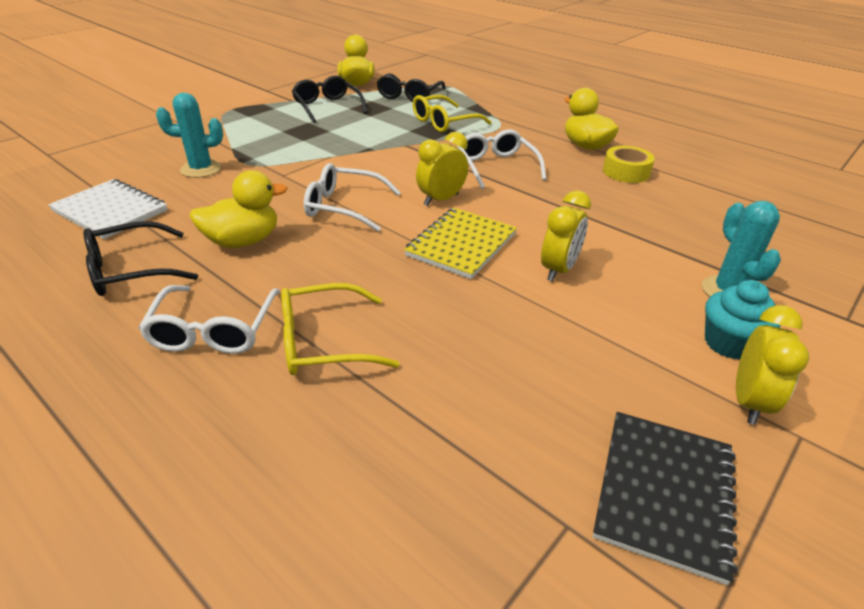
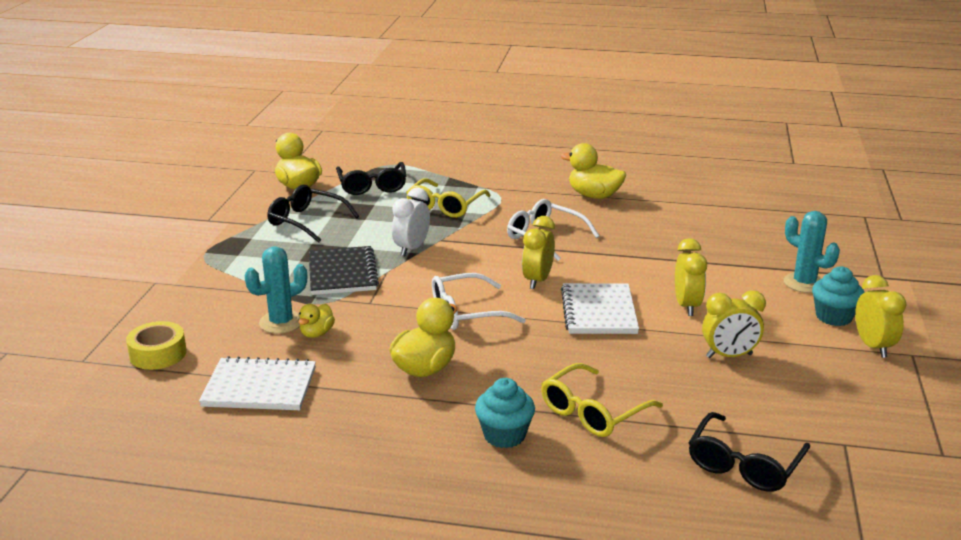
camera: 30 degrees left, 10 degrees down
black glasses [83,221,198,296] -> black glasses moved to [689,412,810,492]
white glasses [139,285,280,354] -> turquoise cupcake [475,378,535,448]
yellow notebook [404,208,517,279] -> white notebook [561,283,639,334]
black notebook [593,412,737,585] -> black notebook moved to [309,246,379,295]
yellow tape [603,146,655,183] -> yellow tape moved to [126,321,187,370]
none -> yellow duck [299,304,335,338]
none -> white clock [392,187,430,256]
none -> yellow clock [702,290,766,358]

